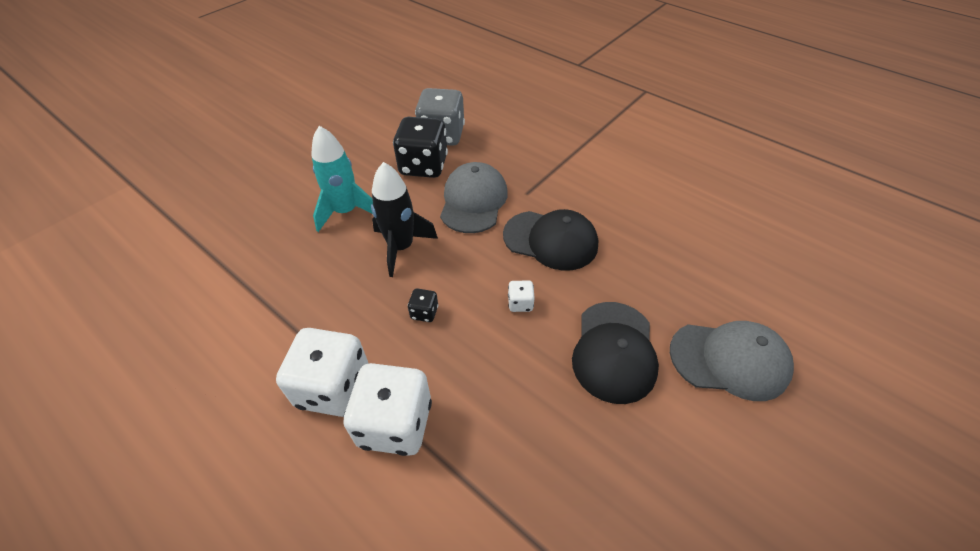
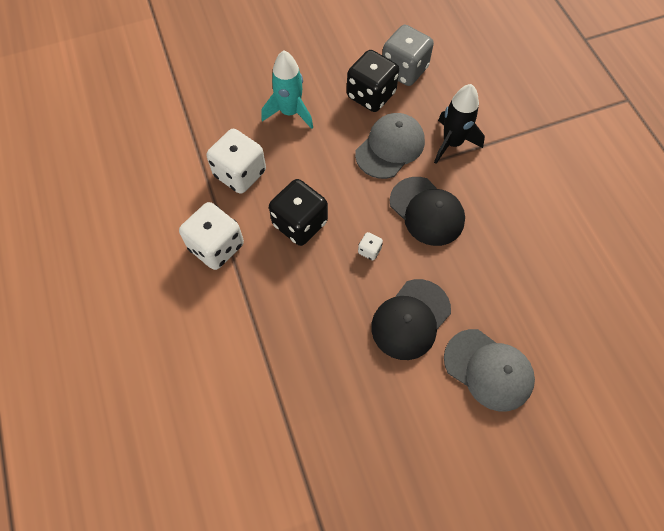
camera: 30 degrees right, 15 degrees up
white dice [343,363,432,456] -> white dice moved to [207,129,266,194]
black rocket [371,162,438,277] -> black rocket moved to [434,84,485,164]
black dice [408,288,438,322] -> black dice [269,179,328,246], size x2.30

